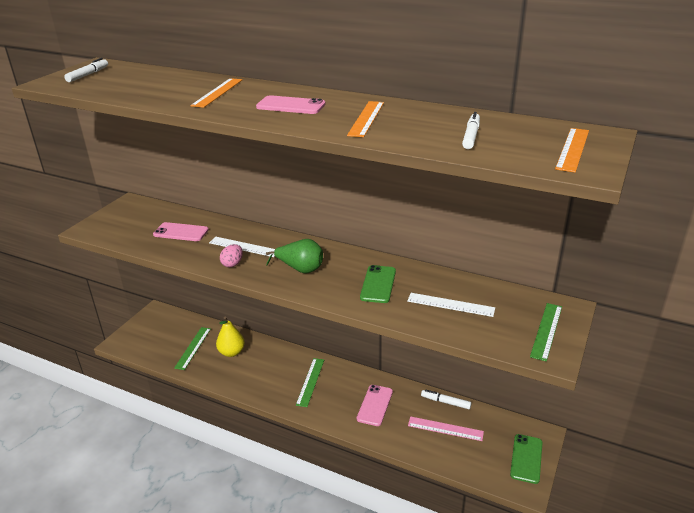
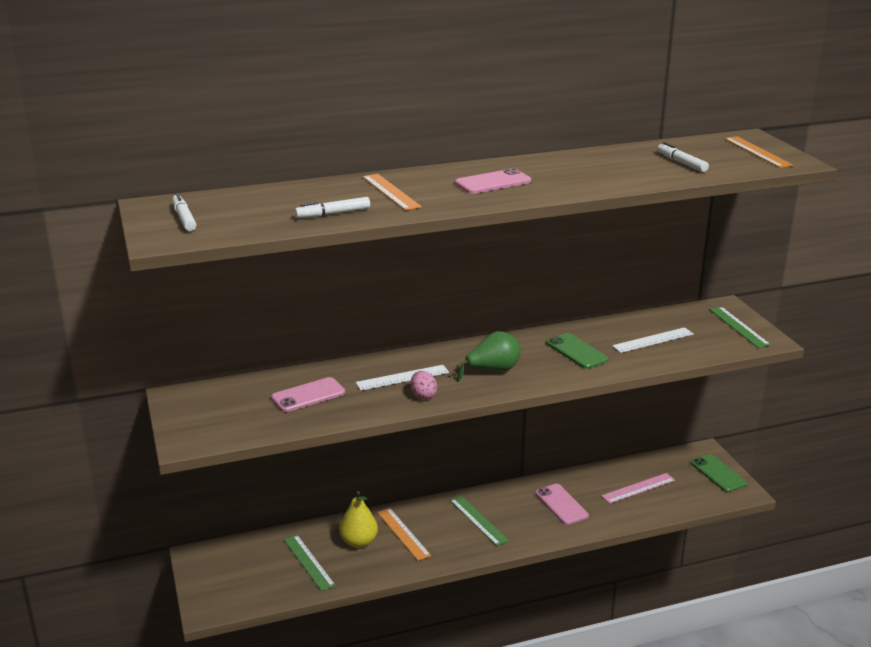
camera: 45 degrees left, 5 degrees down
orange ruler [347,101,384,137] -> orange ruler moved to [377,508,431,561]
white marker [421,390,471,409] -> white marker moved to [295,197,370,218]

